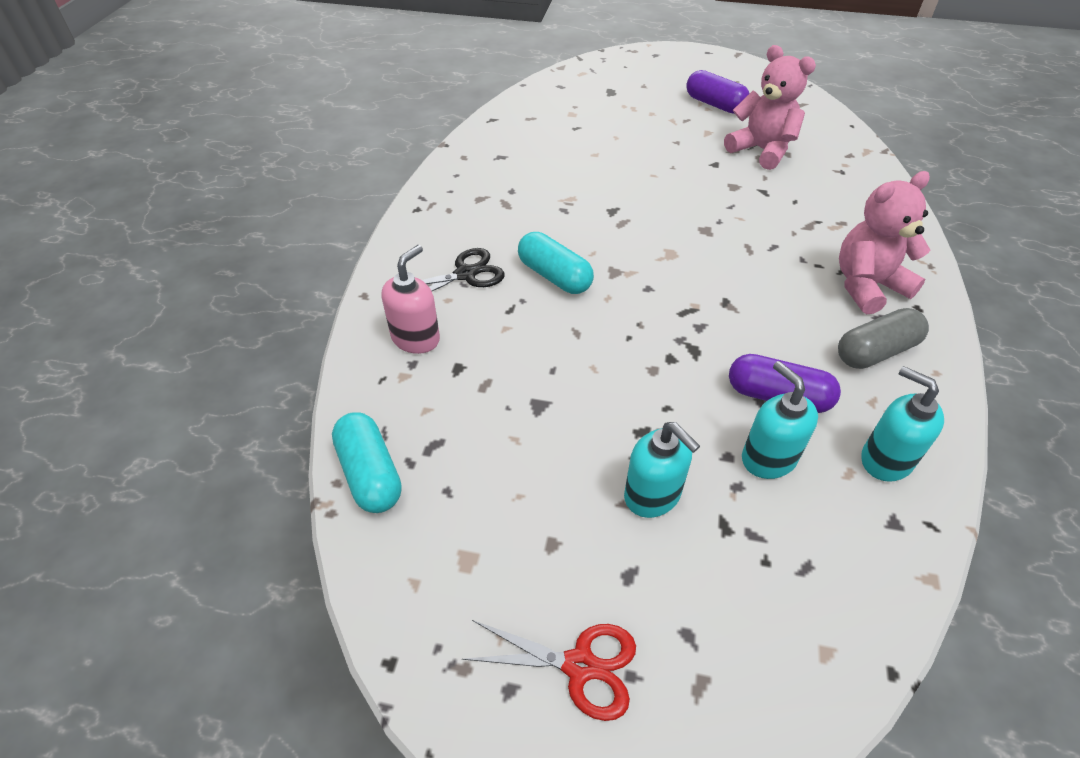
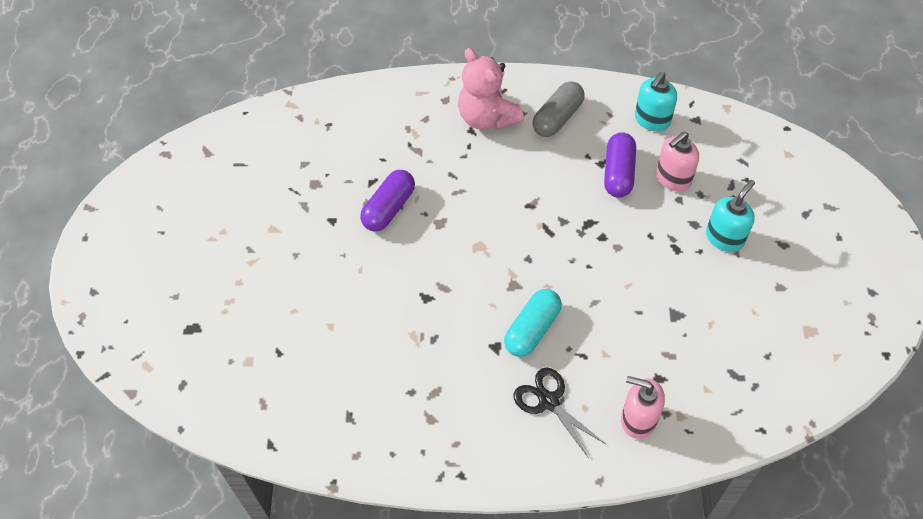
camera: 100 degrees left, 10 degrees up
turquoise capsule [332,412,402,513] -> none
red scissors [462,620,636,721] -> none
purple capsule [686,70,750,114] -> purple capsule moved to [360,170,415,231]
pink teddy bear [724,45,816,170] -> none
turquoise soap dispenser [742,361,818,479] -> pink soap dispenser [656,132,699,192]
grey capsule [838,308,929,369] -> grey capsule turned 75 degrees clockwise [532,81,585,137]

